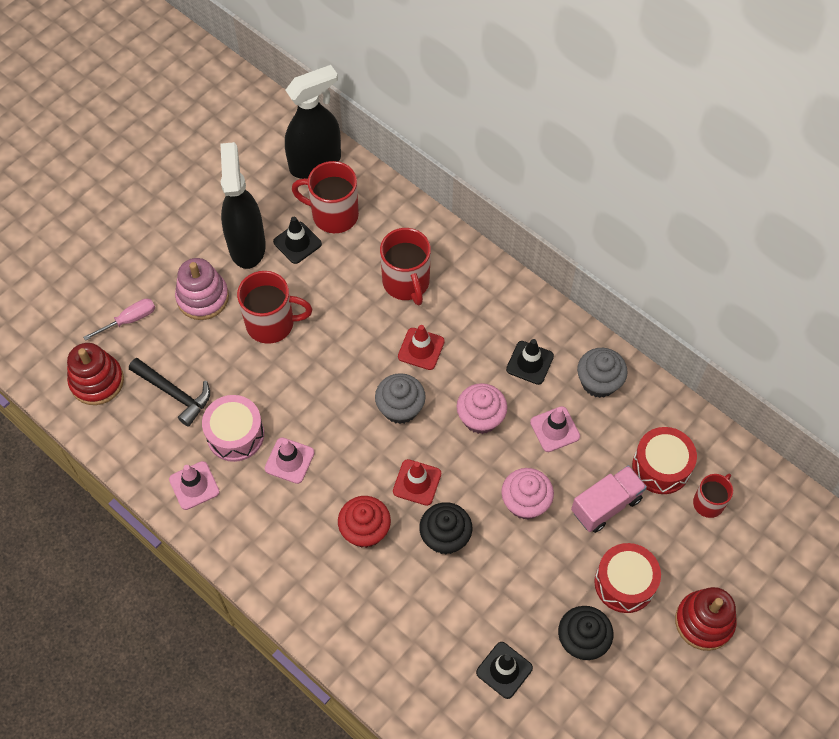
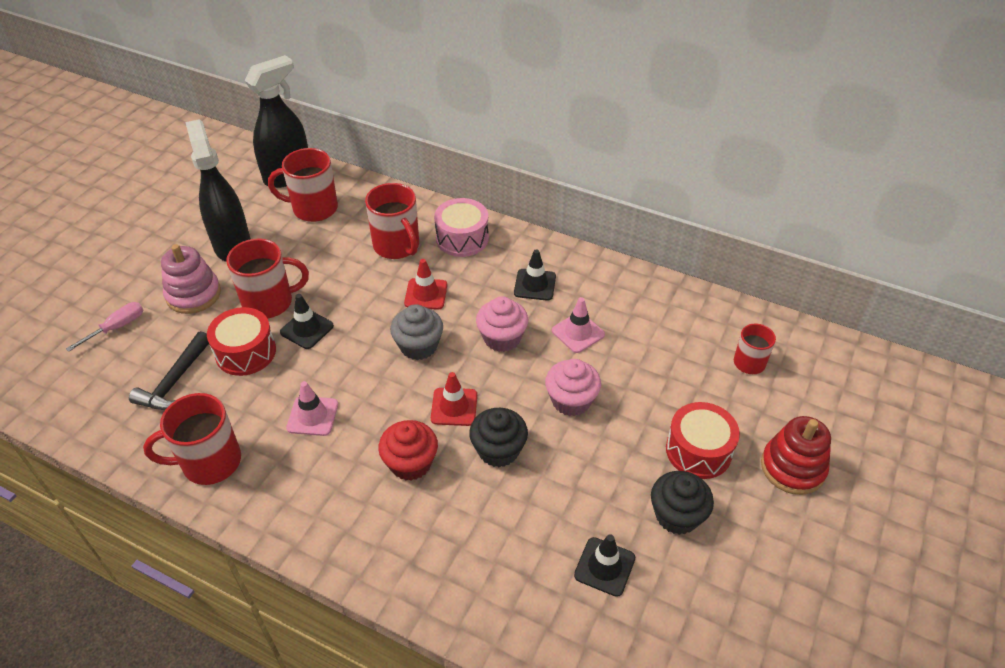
camera: 15 degrees left, 15 degrees down
red stacking toy [67,343,124,405] -> none
black hammer [129,358,210,427] -> black hammer turned 90 degrees clockwise [129,331,209,410]
pink traffic cone [169,461,220,510] -> red mug [143,393,241,485]
pink drum [202,395,264,462] -> pink drum moved to [434,198,489,257]
black traffic cone [273,217,322,264] -> black traffic cone moved to [280,294,334,349]
pink truck [571,465,647,533] -> none
grey cupcake [577,348,628,398] -> none
red drum [632,427,697,494] -> red drum moved to [207,307,276,376]

